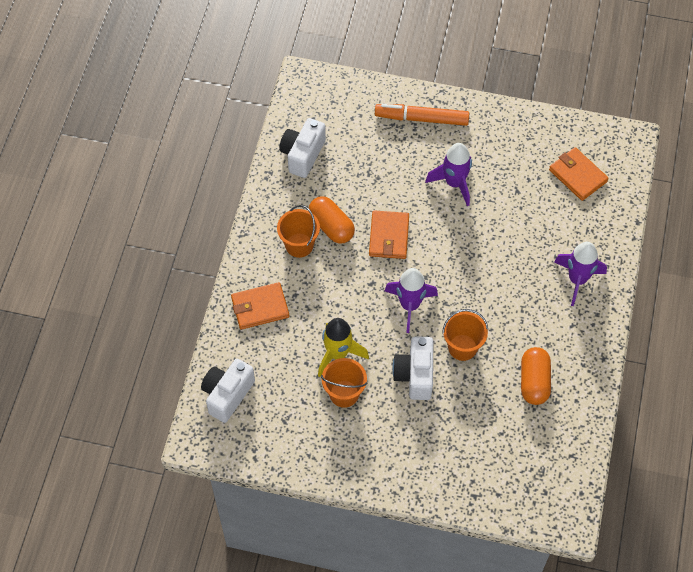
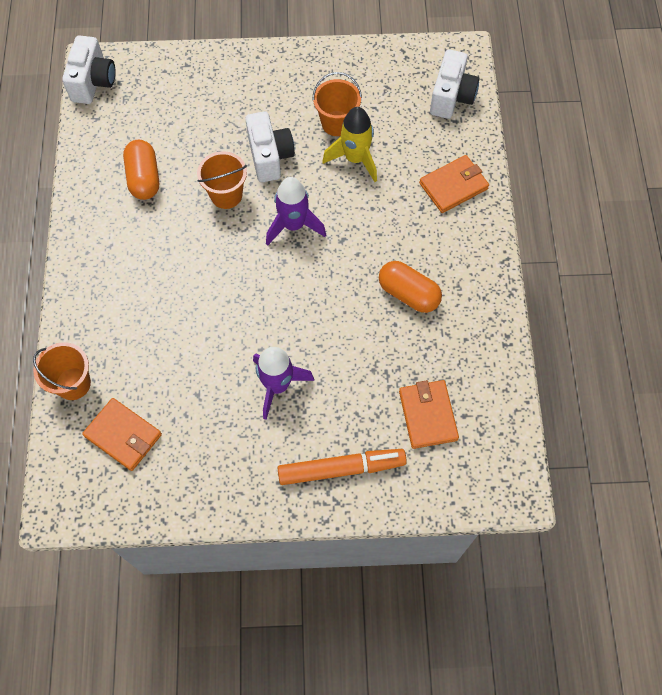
camera: 165 degrees right, 5 degrees up
orange bucket [277,205,320,258] -> orange bucket moved to [33,343,91,400]
white camera [279,118,326,178] -> white camera moved to [62,35,116,104]
orange wallet [369,211,409,259] -> orange wallet moved to [399,380,459,449]
purple rocket [554,242,607,306] -> none

